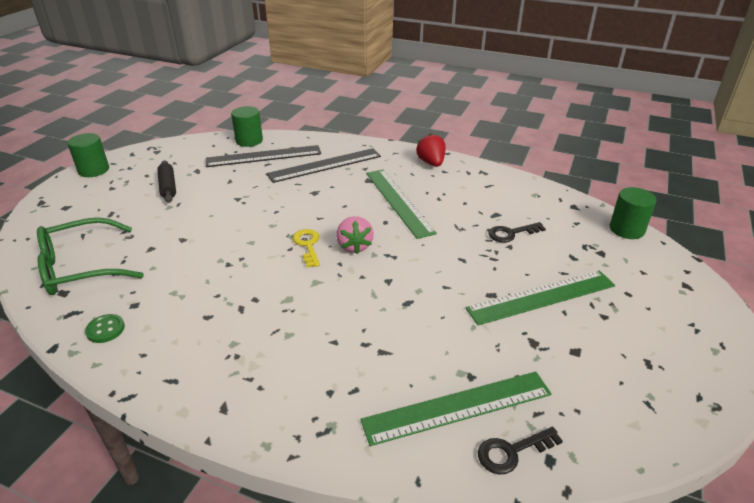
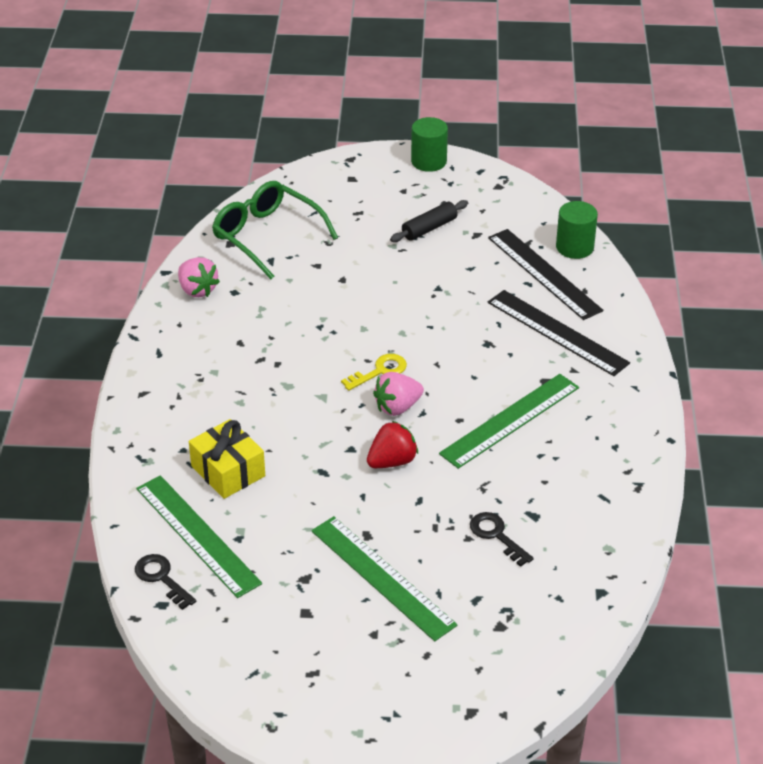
camera: 70 degrees right, 5 degrees up
green button [85,314,125,343] -> pink strawberry [178,257,220,297]
red strawberry [416,133,446,167] -> red strawberry moved to [367,421,418,468]
green cylinder [610,187,657,239] -> none
none -> yellow gift [189,419,265,499]

